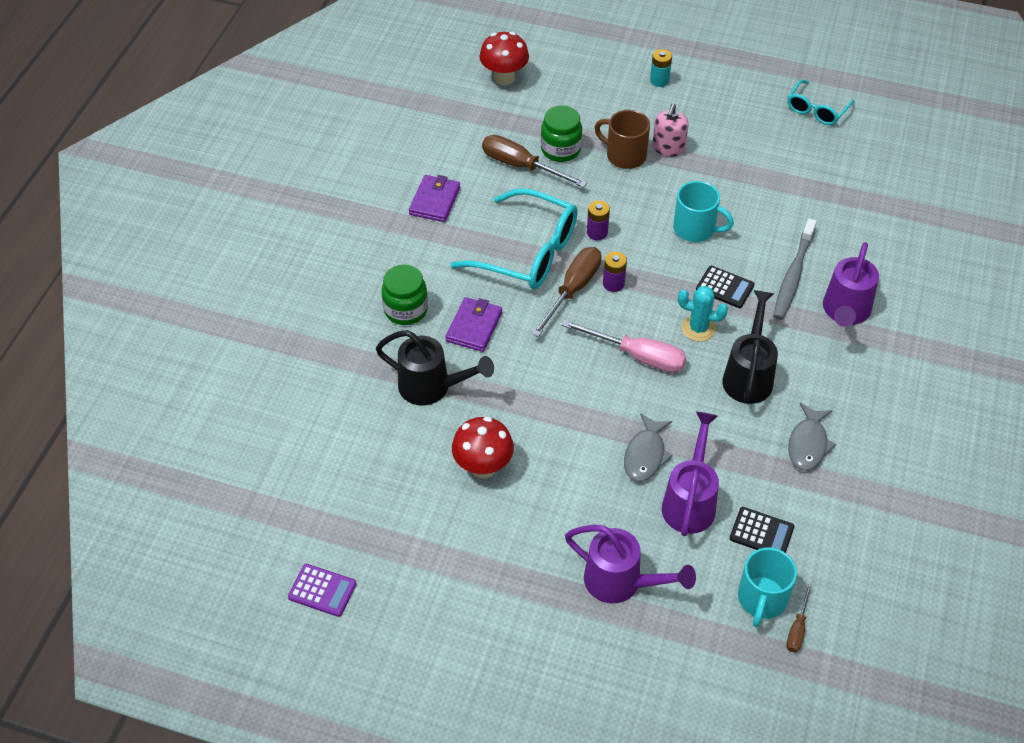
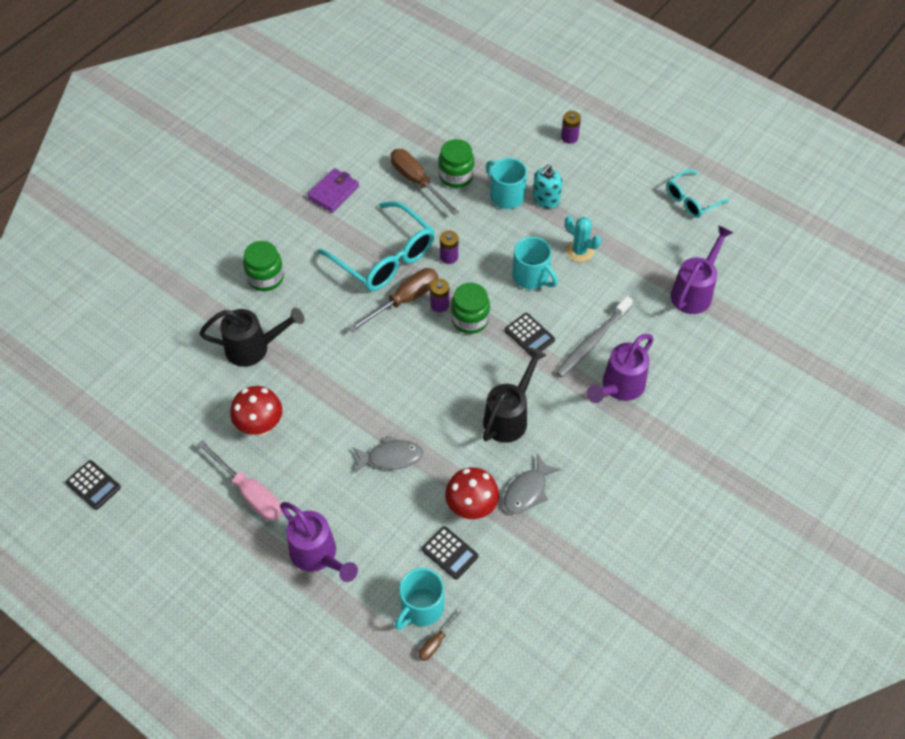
camera: 20 degrees right, 5 degrees up
purple calculator [288,564,356,617] -> black calculator [66,460,121,510]
black watering can [376,330,494,405] -> black watering can turned 45 degrees counterclockwise [200,308,305,367]
purple wallet [445,297,502,352] -> none
red mushroom [479,32,529,85] -> red mushroom moved to [445,467,499,519]
pink screwdriver [562,320,686,373] -> pink screwdriver moved to [197,440,282,521]
brown mug [594,110,650,169] -> turquoise mug [486,158,527,209]
grey fish [624,413,673,482] -> grey fish turned 135 degrees counterclockwise [353,435,423,473]
turquoise battery [650,49,672,87] -> purple battery [561,111,581,144]
pink soap dispenser [652,104,689,157] -> turquoise soap dispenser [533,164,562,208]
purple watering can [662,412,719,536] -> purple watering can moved to [671,225,734,314]
turquoise cactus [678,286,728,342] -> turquoise cactus moved to [565,216,601,262]
none -> green jar [451,283,490,334]

